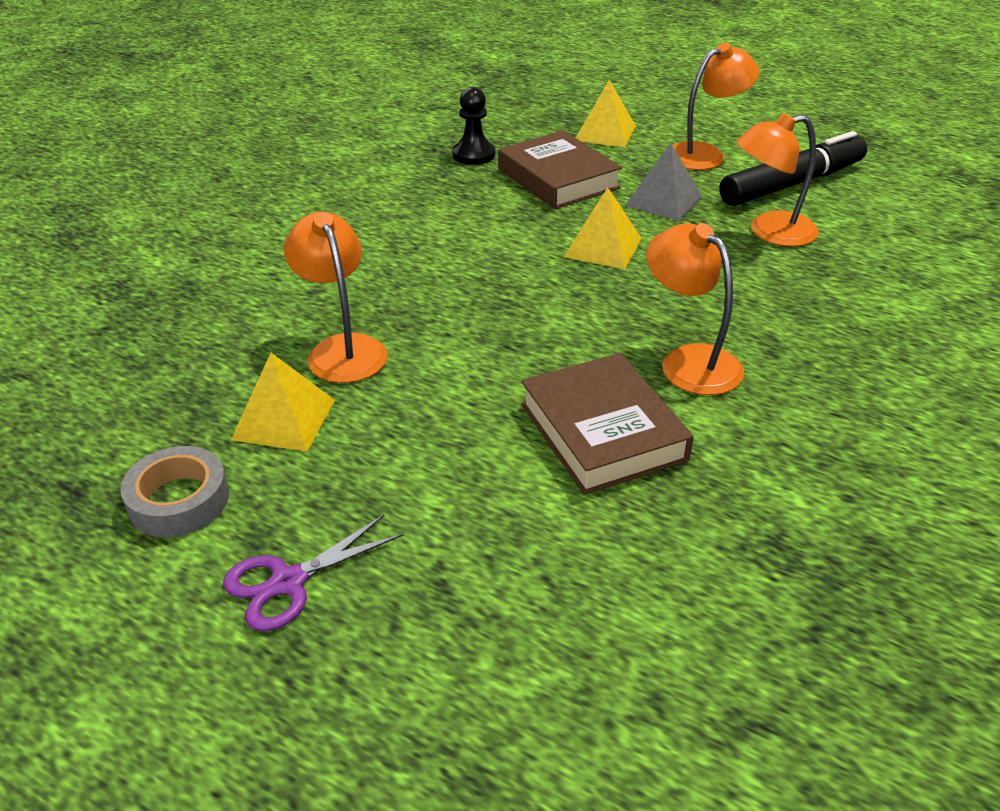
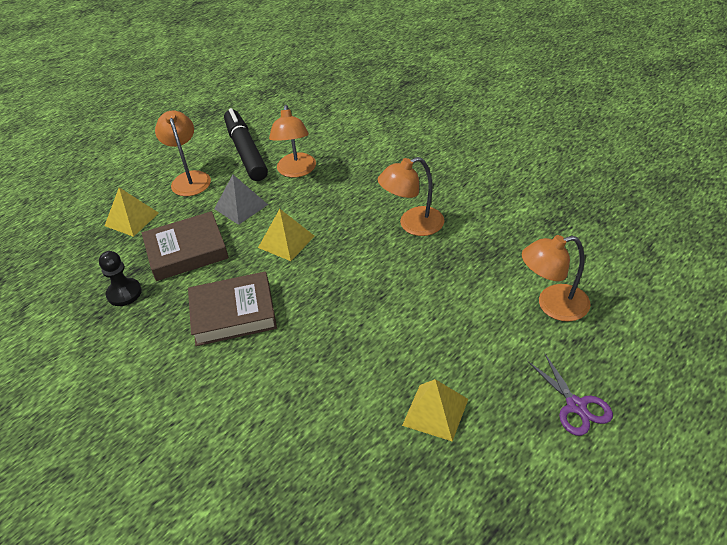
camera: 75 degrees left, 5 degrees up
grey tape [120,446,229,537] -> none
orange lamp [284,212,387,383] -> orange lamp moved to [522,235,591,322]
brown book [521,353,694,495] -> brown book moved to [188,271,277,346]

